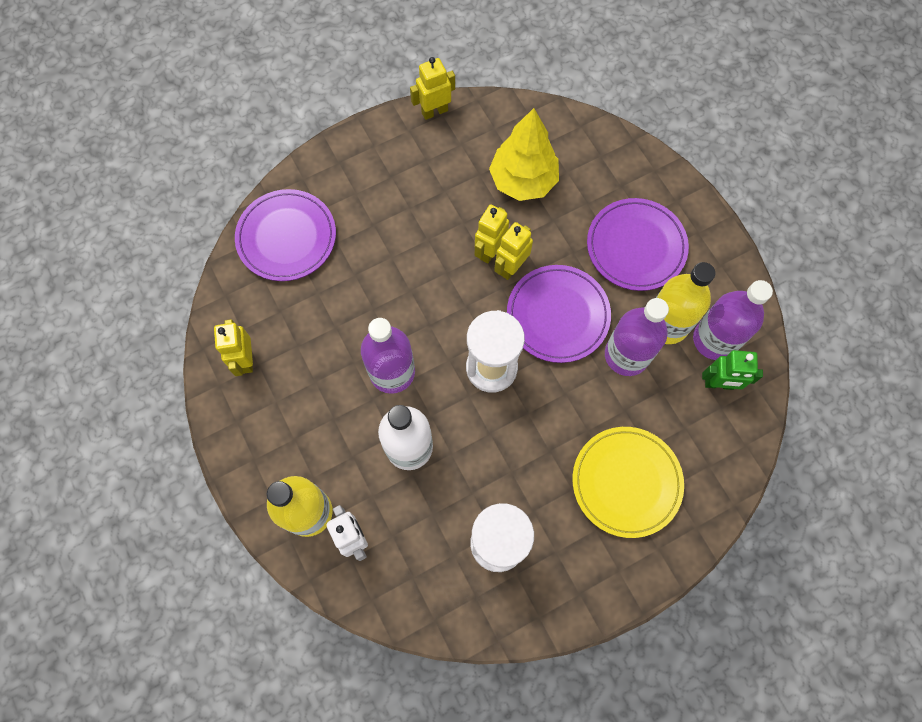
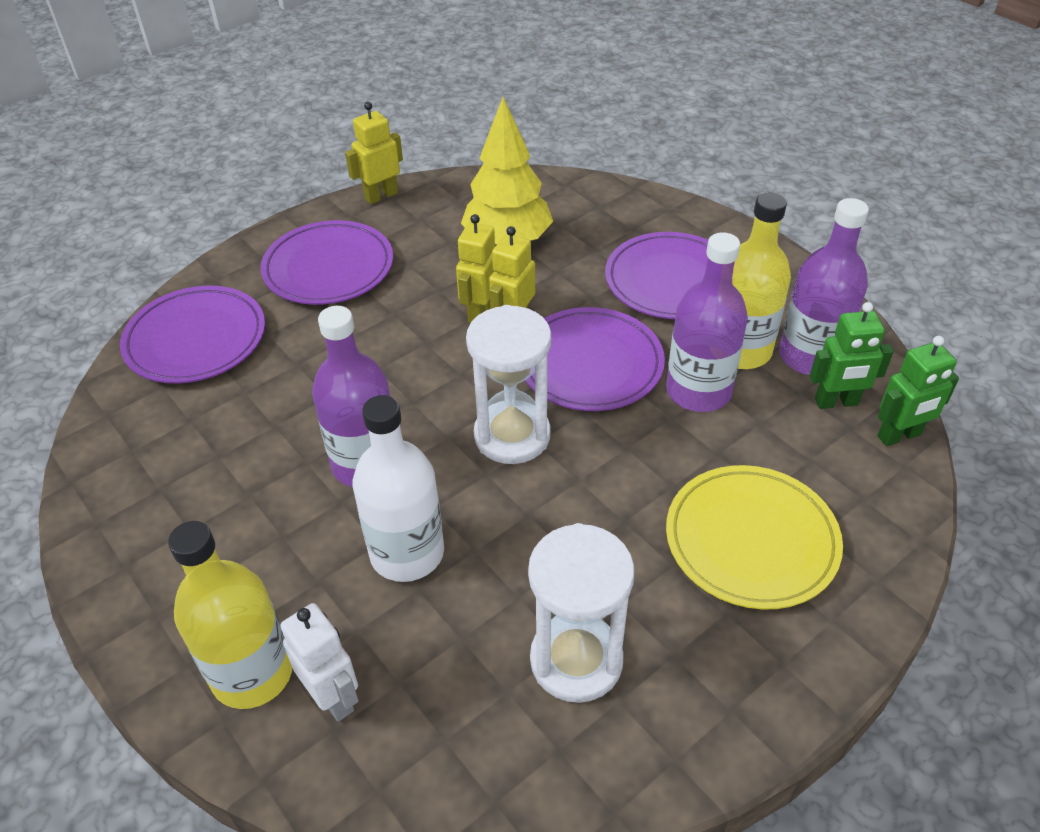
camera: 10 degrees left, 25 degrees down
yellow robot [214,319,253,376] -> none
none -> purple plate [261,220,393,305]
none -> green robot [878,336,959,446]

